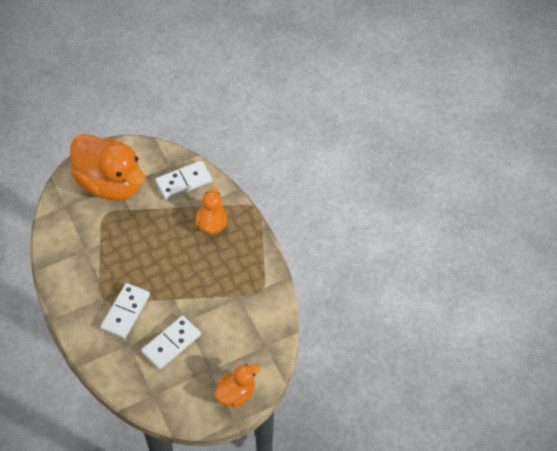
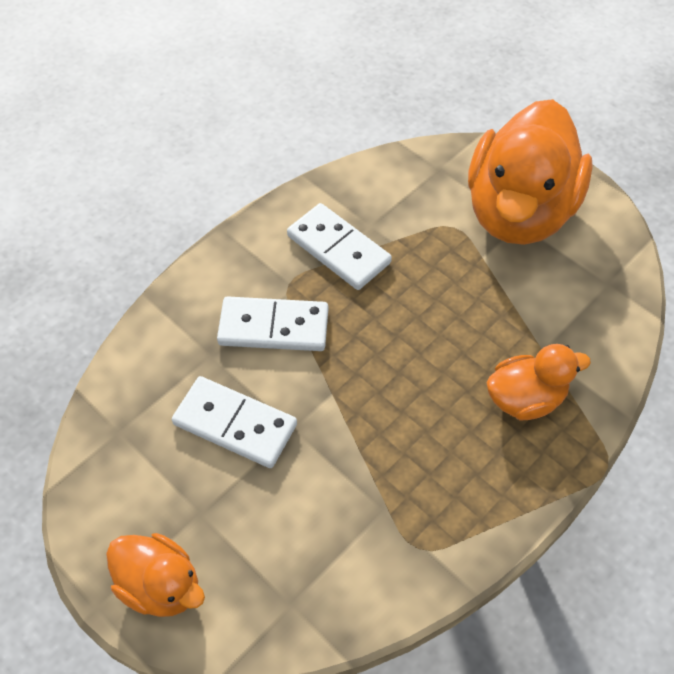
camera: 70 degrees right, 0 degrees up
white domino [155,160,212,200] -> white domino moved to [287,203,392,290]

